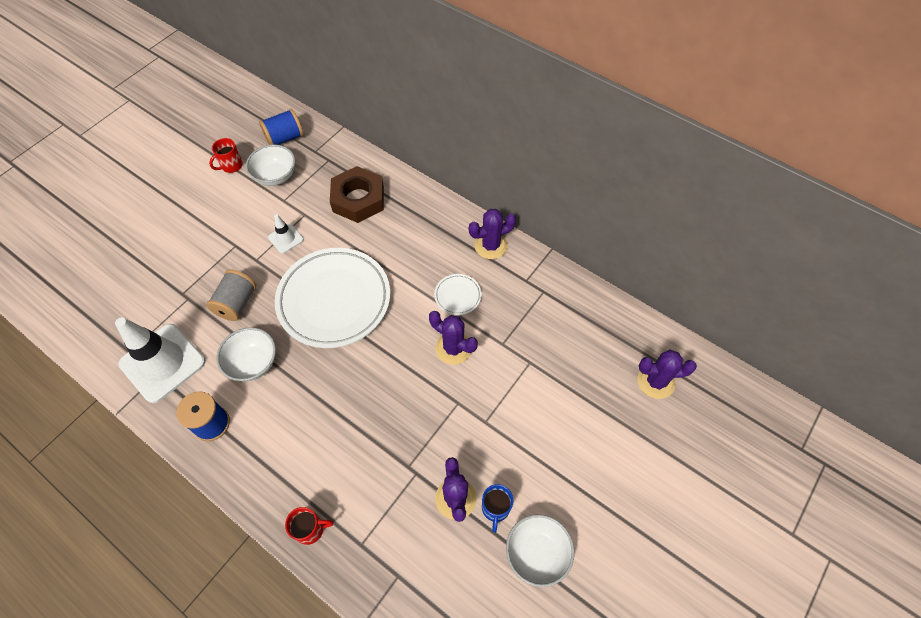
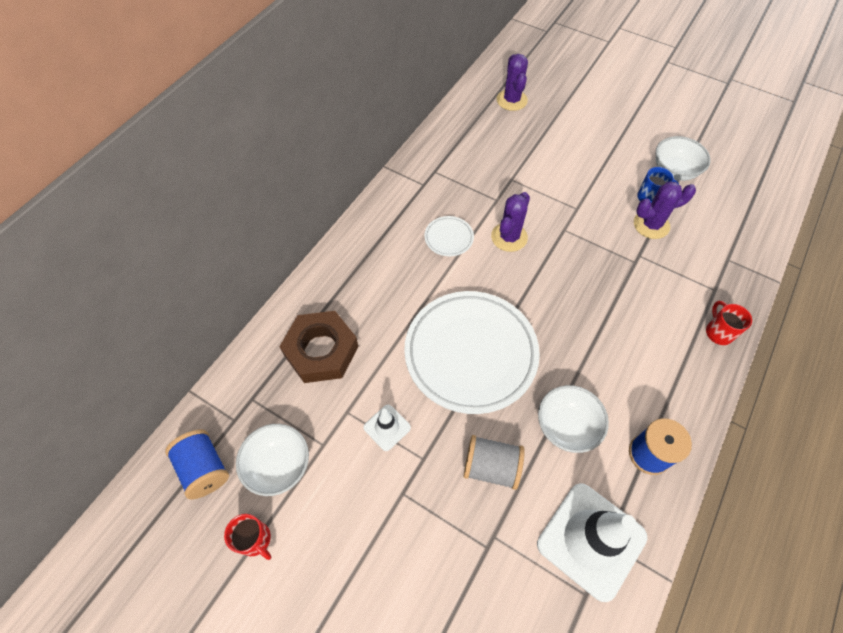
camera: 95 degrees left, 0 degrees up
purple cactus [469,209,516,259] -> none

